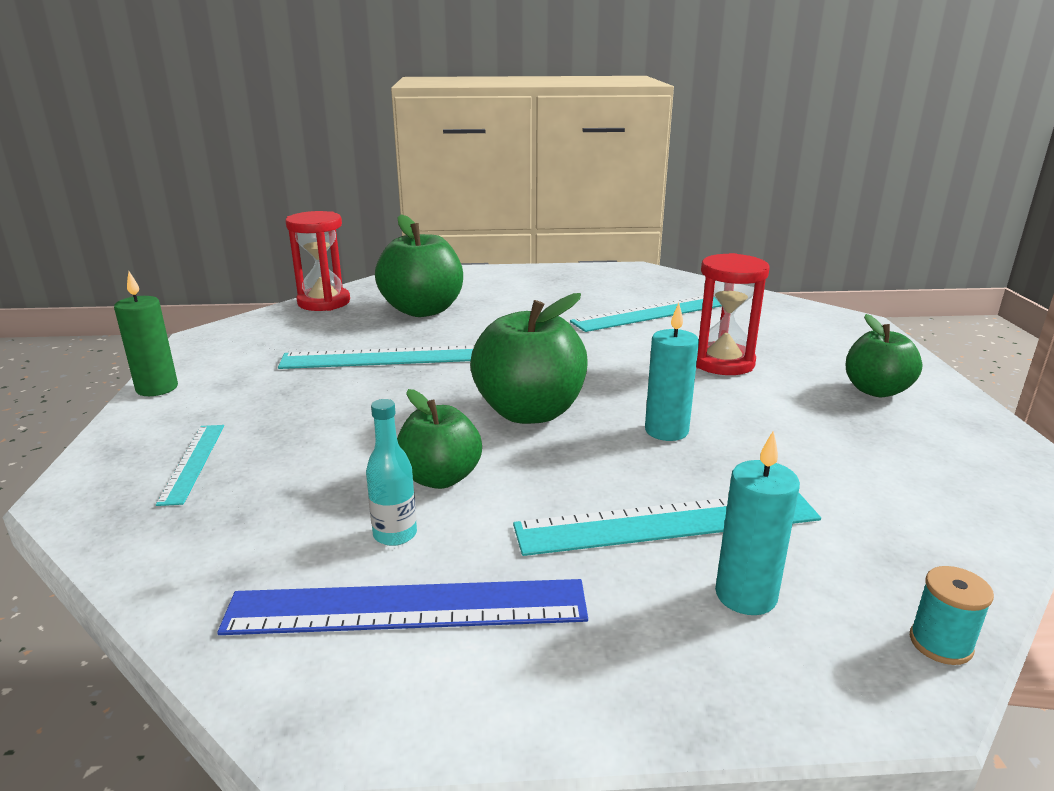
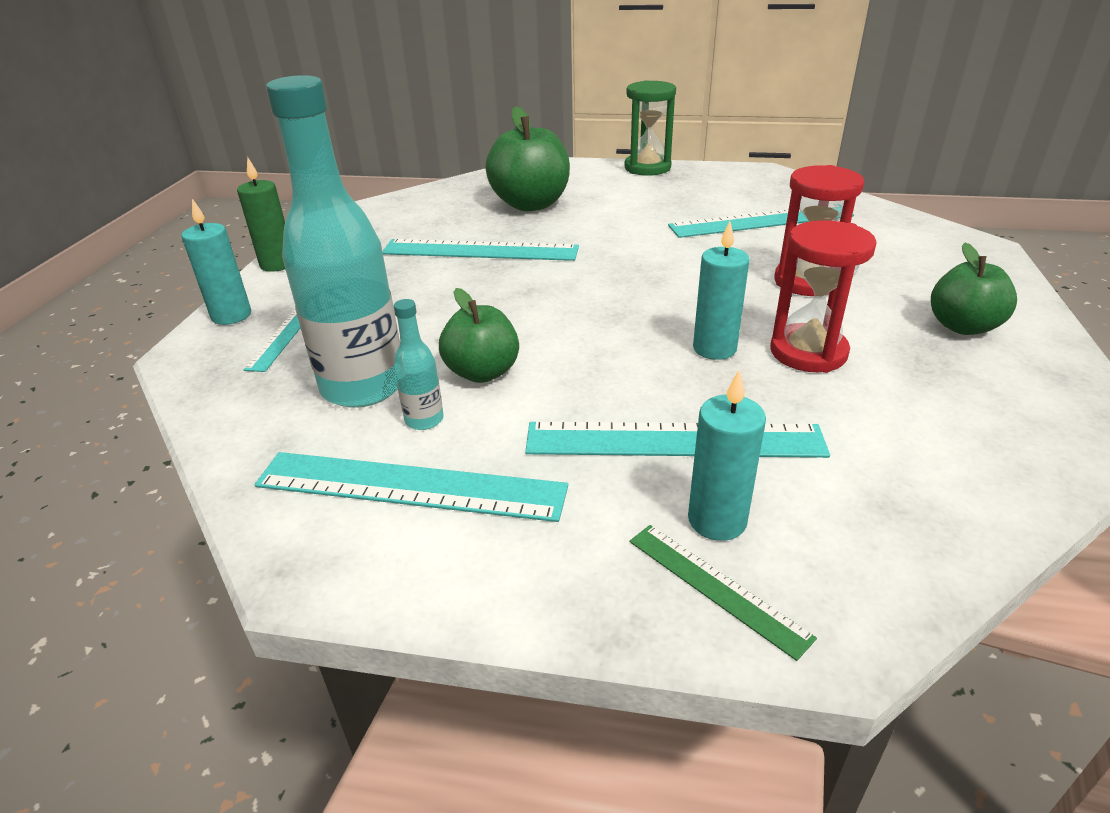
camera: 15 degrees right, 10 degrees up
blue ruler [217,579,588,635] -> turquoise ruler [254,452,568,522]
red hourglass [285,211,350,311] -> red hourglass moved to [770,220,877,373]
green apple [470,293,588,424] -> none
turquoise spool [910,566,994,665] -> none
none -> turquoise candle [182,199,251,325]
none -> turquoise bottle [266,75,400,408]
none -> green hourglass [624,80,676,176]
none -> green ruler [630,525,817,661]

